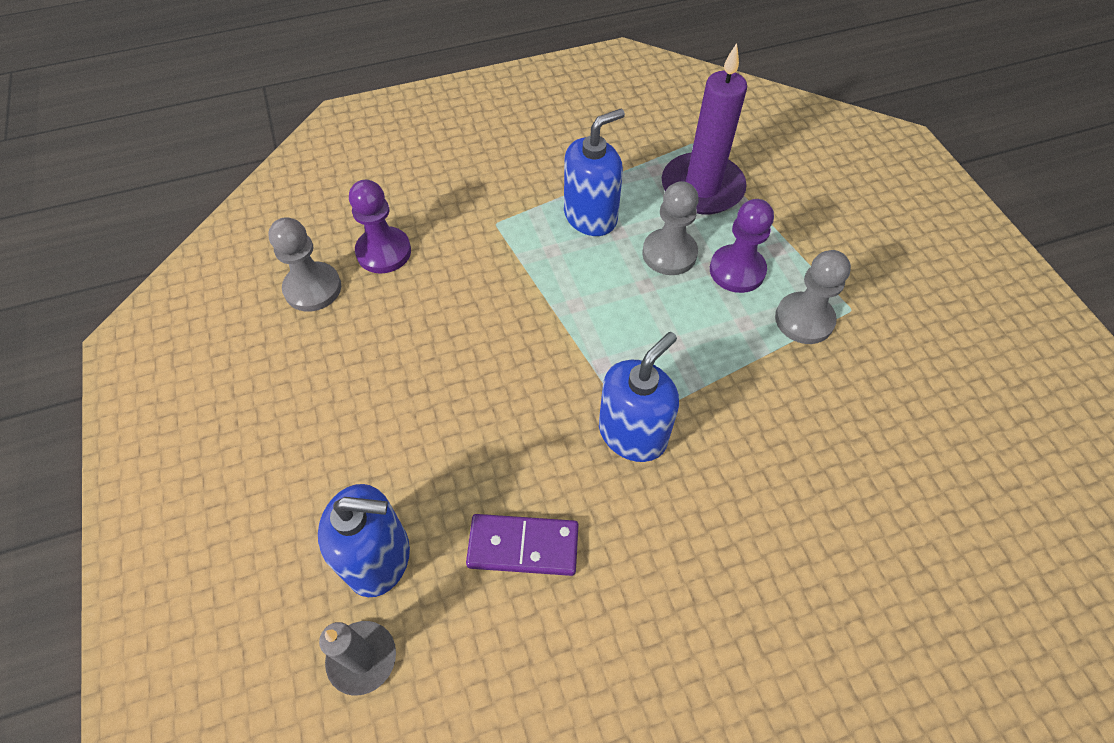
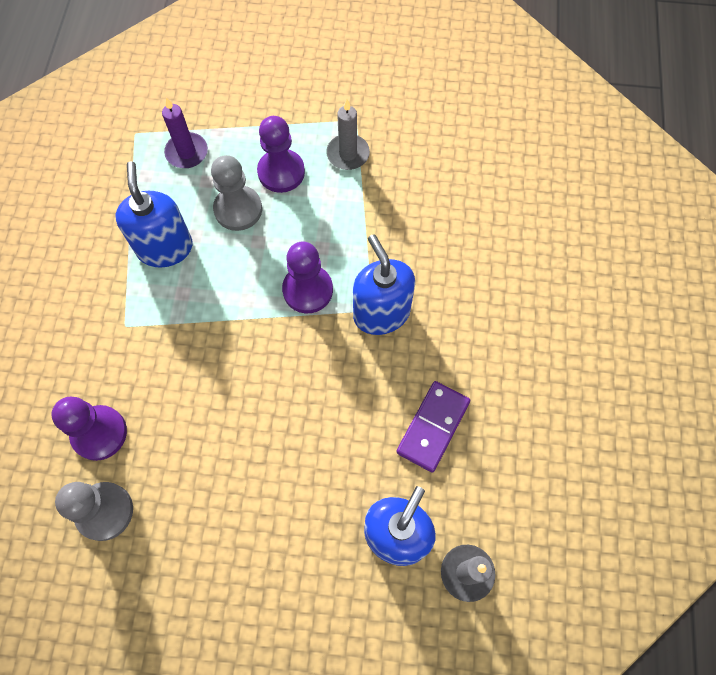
camera: 65 degrees left, 10 degrees up
purple candle [662,43,747,214] -> purple candle [162,97,208,168], size x0.57
grey pawn [775,250,851,344] -> grey candle [326,99,370,170]
none -> purple pawn [282,242,333,313]

